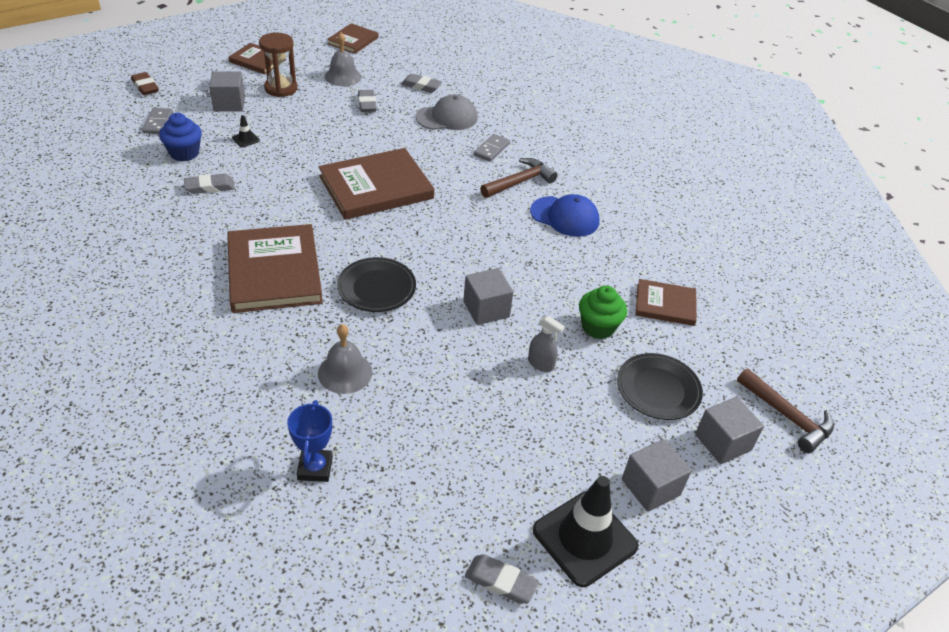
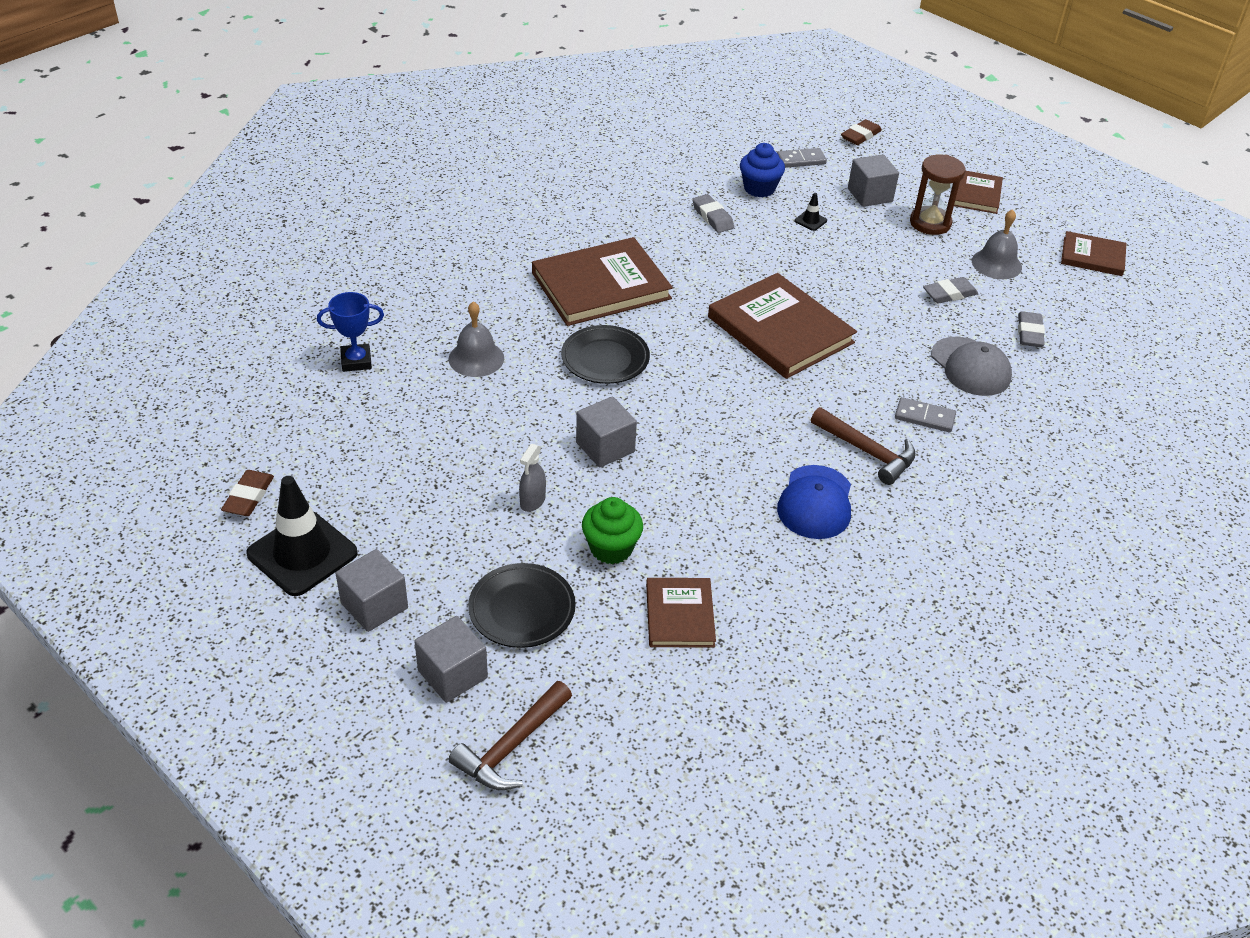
camera: 80 degrees right, 0 degrees up
grey eraser [465,554,539,604] -> brown eraser [221,470,274,516]

